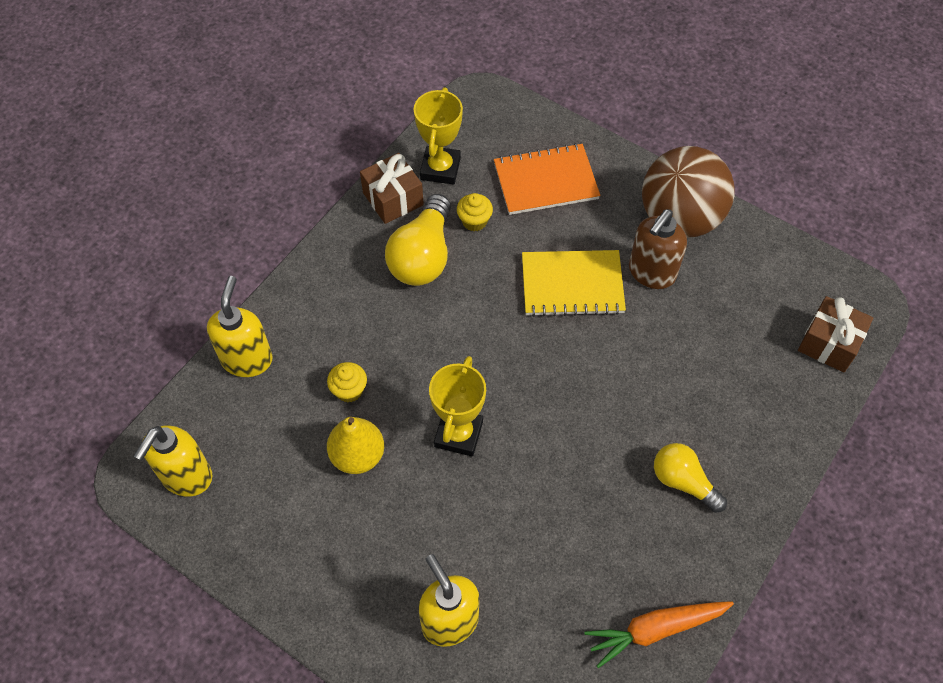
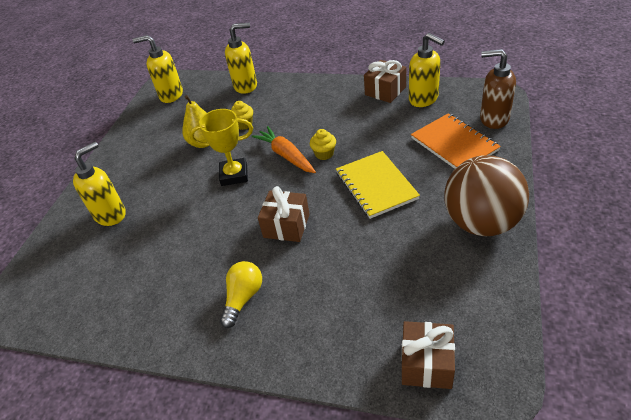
camera: 75 degrees right, 15 degrees down
yellow light bulb [385,194,451,286] -> none
yellow trophy [414,87,463,185] -> yellow soap dispenser [409,33,445,107]
yellow cupcake [457,193,493,231] -> yellow cupcake moved to [310,129,336,160]
orange carrot [584,601,734,668] -> orange carrot moved to [252,126,316,173]
brown soap dispenser [629,209,687,289] -> brown soap dispenser moved to [480,49,516,129]
none -> brown gift [258,186,310,242]

